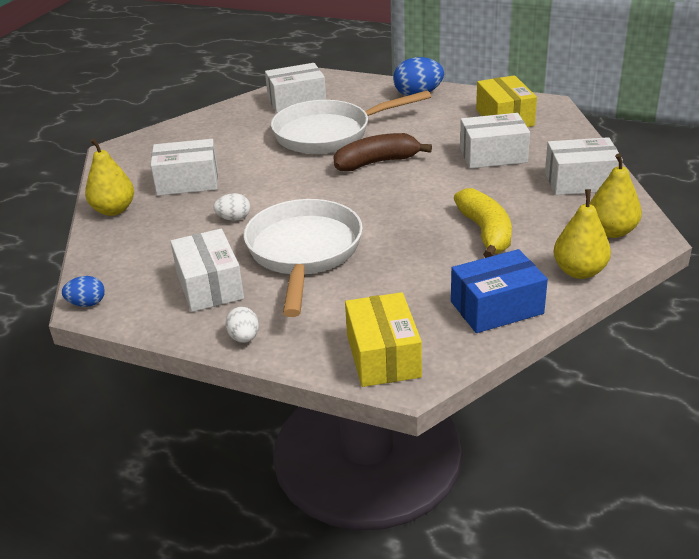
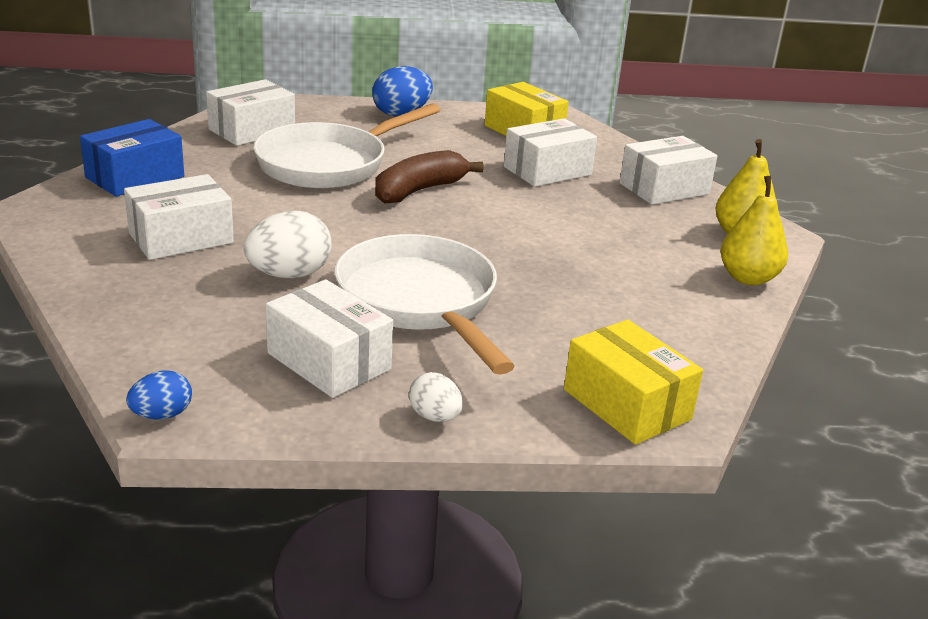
camera: 30 degrees left, 5 degrees down
yellow pear [85,138,134,216] -> none
white egg [213,193,250,221] -> white egg [243,211,332,278], size x1.74
blue box [451,249,548,333] -> blue box moved to [80,119,184,196]
yellow banana [454,188,512,258] -> none

